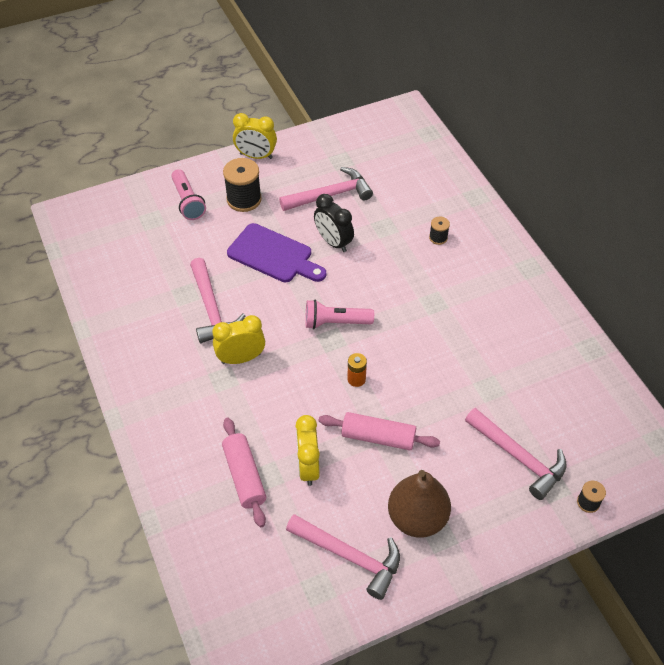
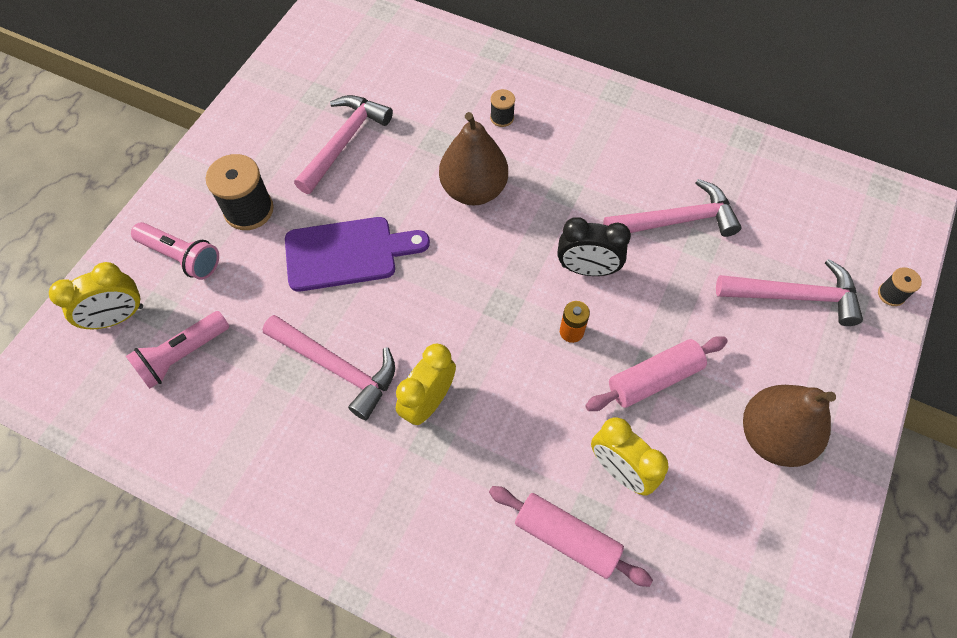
camera: 40 degrees left, 10 degrees up
yellow clock [233,113,277,159] -> yellow clock moved to [49,262,143,330]
pink hammer [286,514,400,600] -> pink hammer moved to [603,179,741,237]
pink flashlight [305,300,374,329] -> pink flashlight moved to [126,311,229,389]
black clock [314,194,354,252] -> black clock moved to [557,217,631,276]
none -> brown pear [439,112,508,206]

